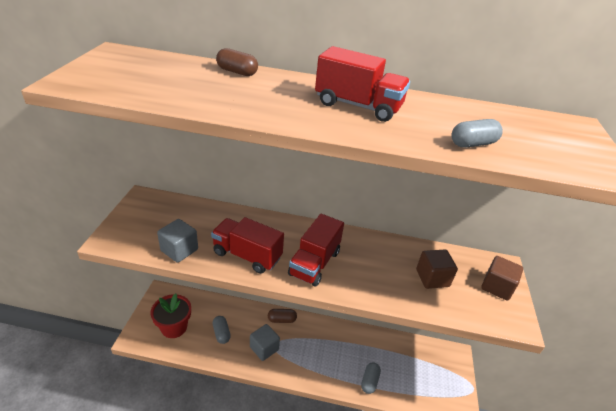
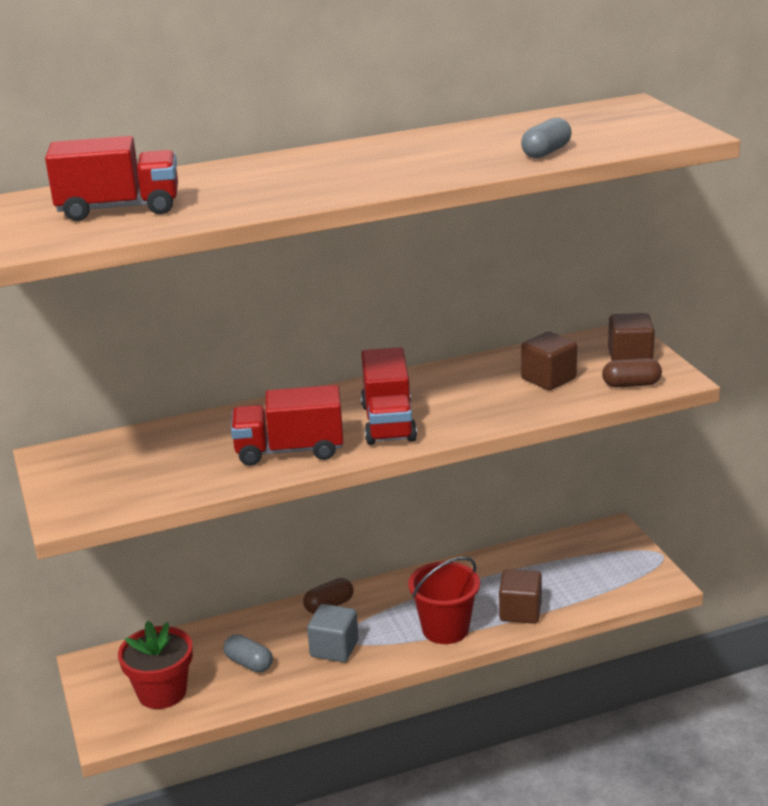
camera: 25 degrees left, 10 degrees down
grey cube [157,219,198,263] -> none
brown capsule [216,48,258,76] -> brown capsule moved to [602,358,662,388]
red truck [315,46,410,122] -> red truck moved to [45,136,178,221]
grey capsule [361,362,381,394] -> brown cube [499,569,542,624]
none -> red bucket [408,557,480,644]

